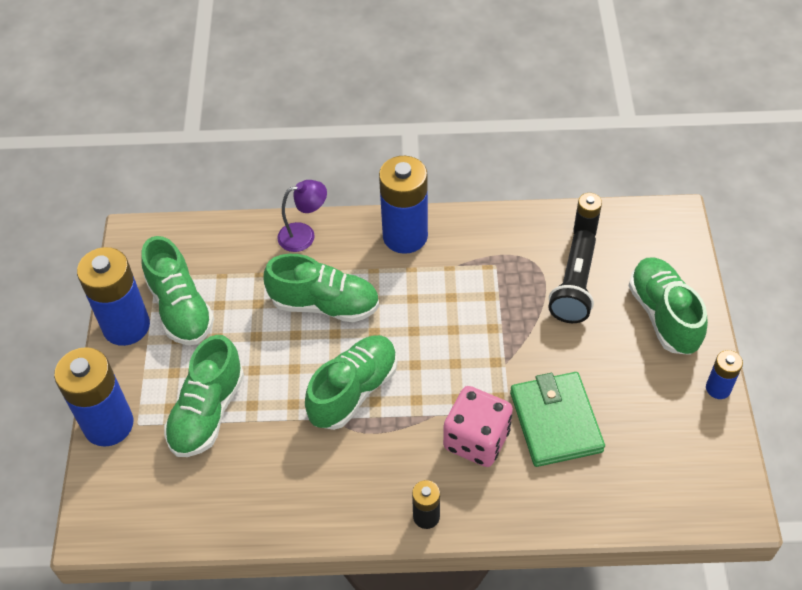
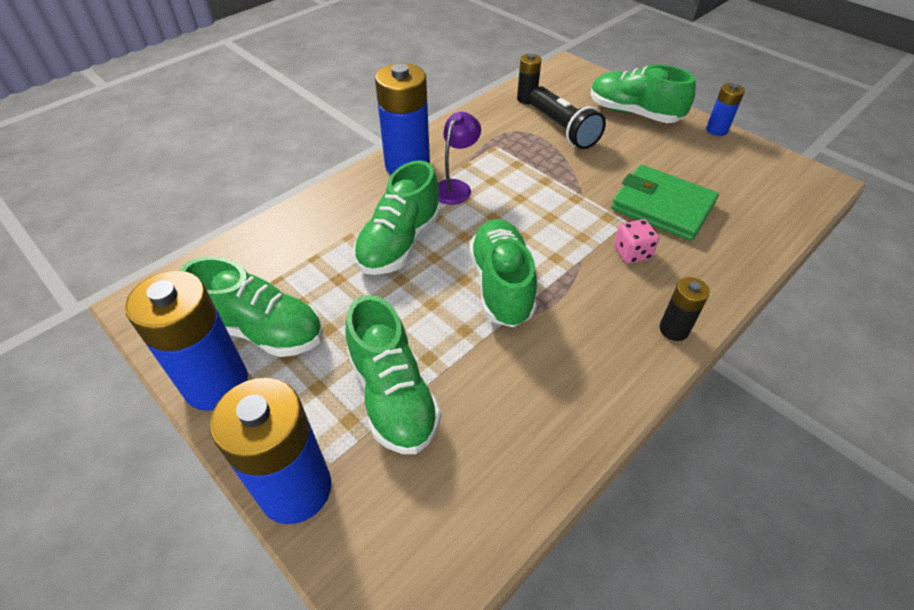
camera: 45 degrees left, 5 degrees down
green shoe [264,254,379,322] -> green shoe turned 150 degrees clockwise [353,160,441,275]
purple lamp [277,180,327,252] -> purple lamp moved to [438,112,481,205]
pink dice [443,386,513,467] -> pink dice [614,219,659,264], size x0.56

